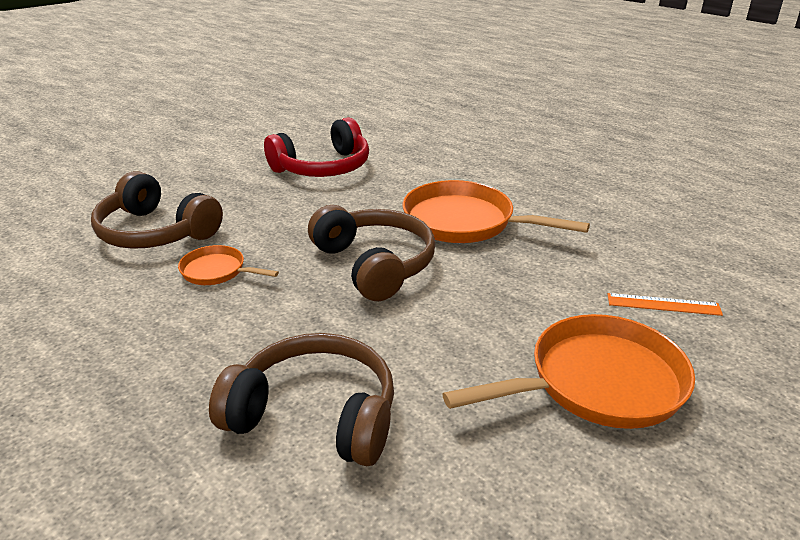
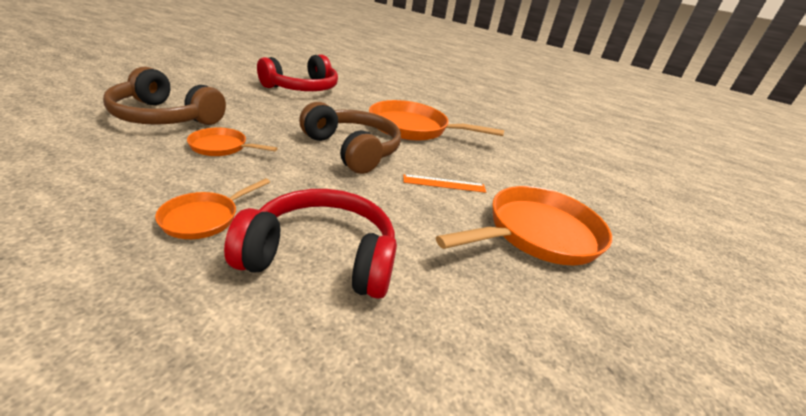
camera: 15 degrees left, 0 degrees up
brown headphones [209,333,394,466] -> red headphones [224,189,397,299]
orange ruler [608,293,723,316] -> orange ruler moved to [403,174,486,193]
none -> orange pan [155,178,270,239]

